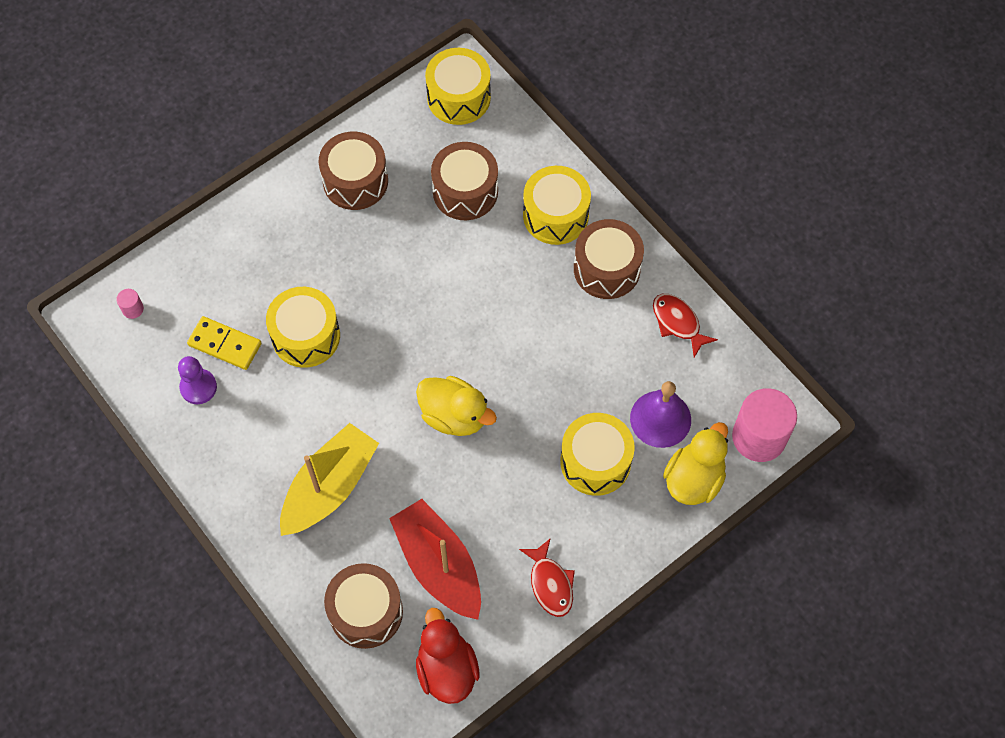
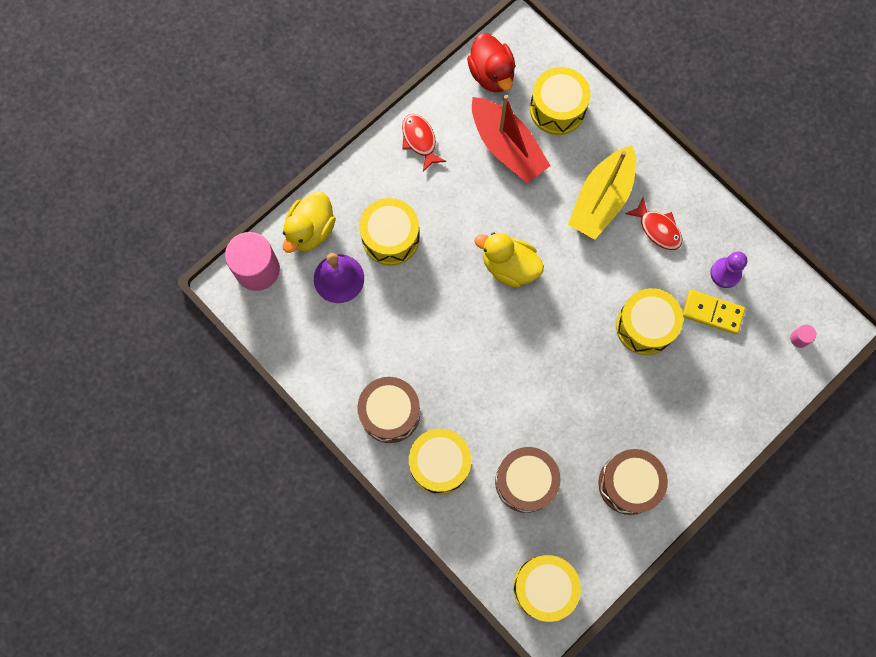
camera: 175 degrees right, 10 degrees up
brown drum [324,563,403,649] -> yellow drum [530,67,591,135]
red fish [653,294,718,358] -> red fish moved to [625,197,683,250]

